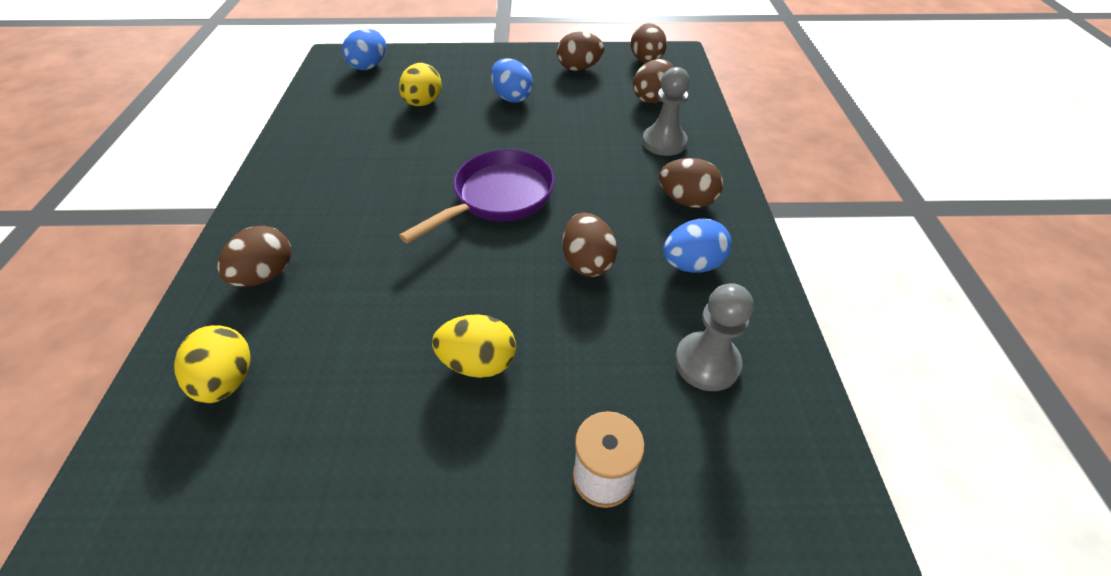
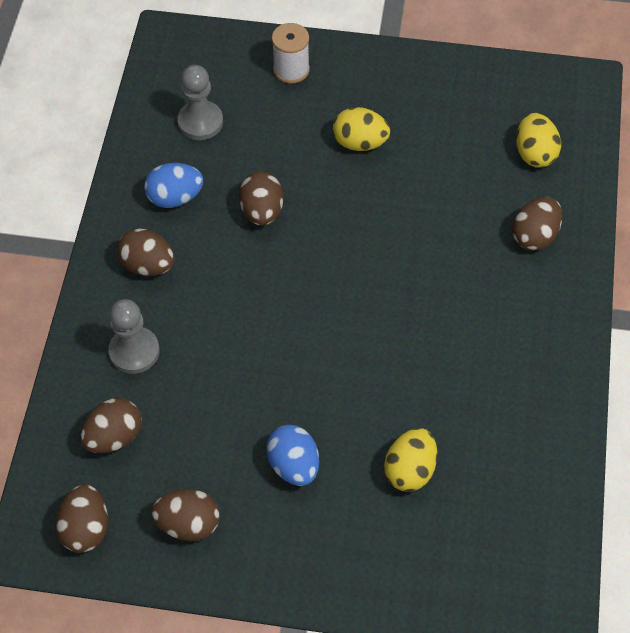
camera: 170 degrees left, 10 degrees up
blue egg [342,29,386,70] -> none
purple pan [399,149,555,244] -> none

